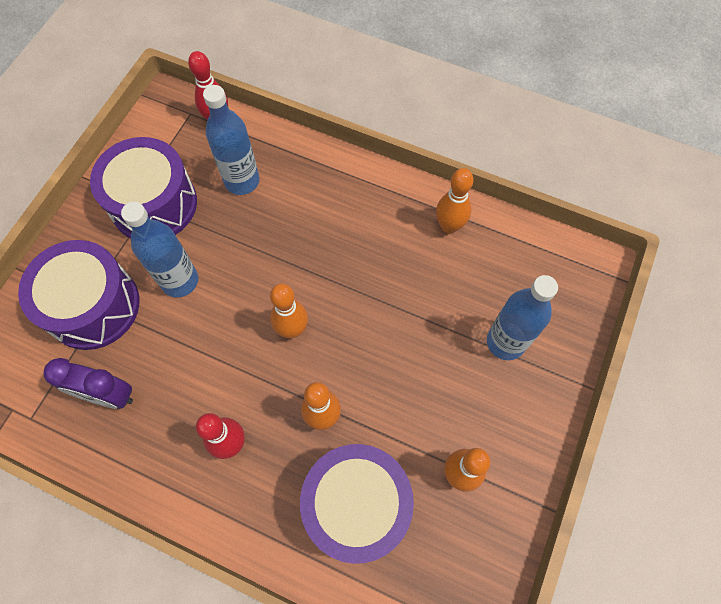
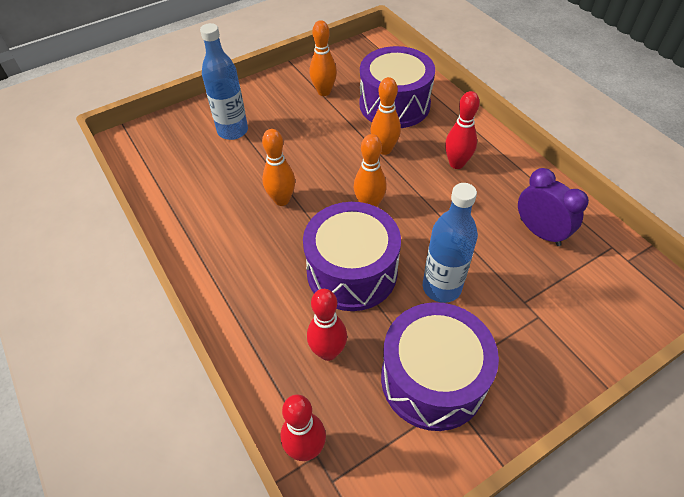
camera: 145 degrees left, 15 degrees down
purple drum [18,240,140,350] -> purple drum moved to [303,202,401,311]
blue bottle [203,85,260,195] -> red bowling pin [307,289,347,361]
orange bowling pin [436,168,474,234] -> orange bowling pin moved to [262,129,295,206]

